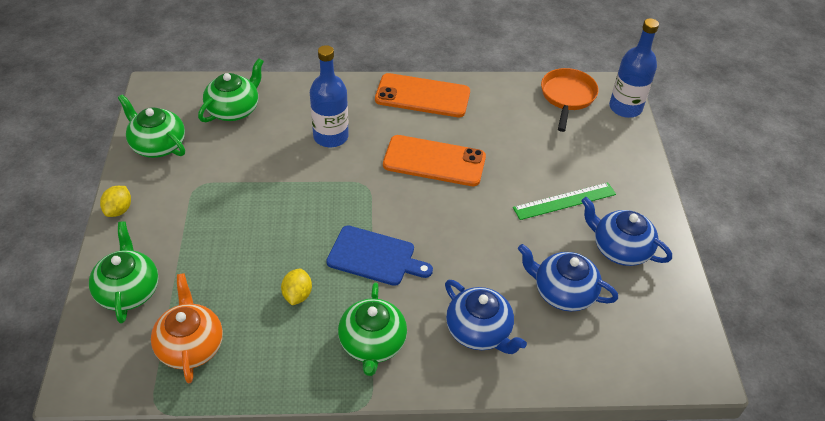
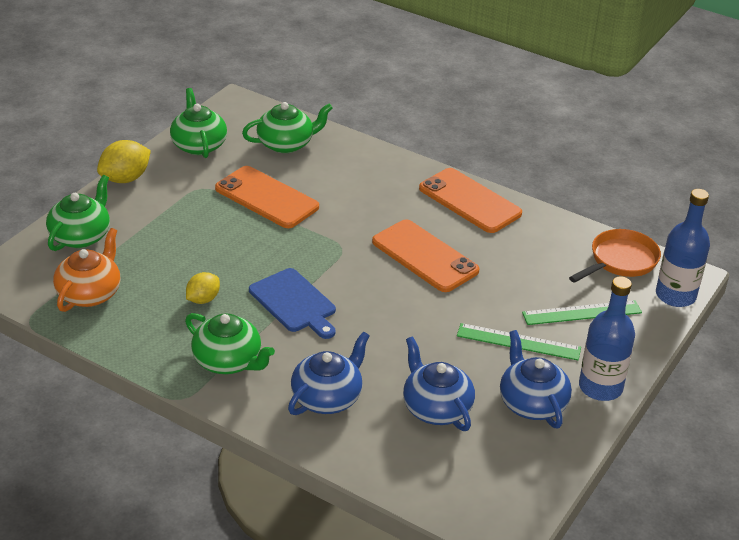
camera: 35 degrees right, 10 degrees down
yellow lemon [100,186,131,217] -> yellow lemon [97,140,151,183], size x1.56
blue bottle [310,45,349,147] -> blue bottle moved to [579,276,635,401]
green teapot [338,282,407,376] -> green teapot turned 90 degrees counterclockwise [185,313,275,374]
blue teapot [445,279,527,354] -> blue teapot turned 135 degrees counterclockwise [288,332,370,415]
none -> orange phone [215,166,319,228]
none -> green ruler [522,300,642,325]

